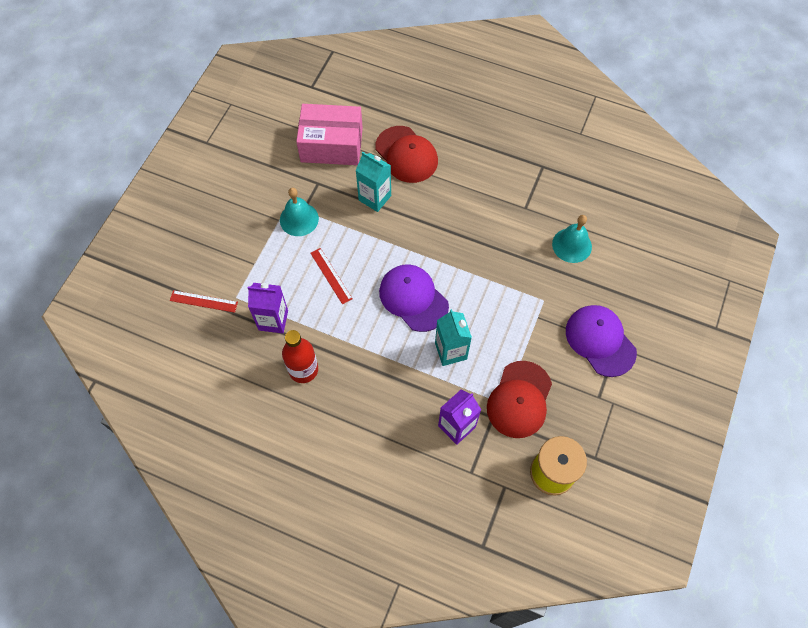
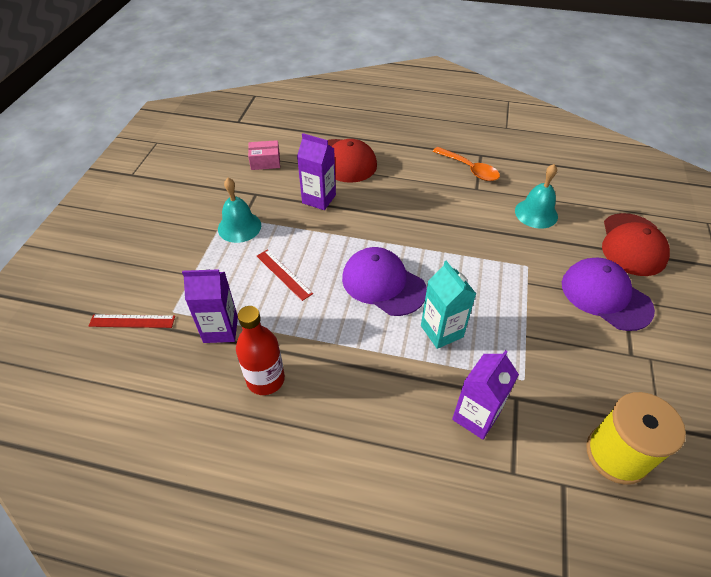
camera: 10 degrees left, 15 degrees down
pink box [296,104,363,165] -> pink box [248,140,280,170], size x0.48
turquoise carton [356,152,391,212] -> purple carton [297,133,336,210]
red cap [487,361,552,438] -> red cap moved to [602,213,670,276]
none -> orange spoon [433,147,500,181]

